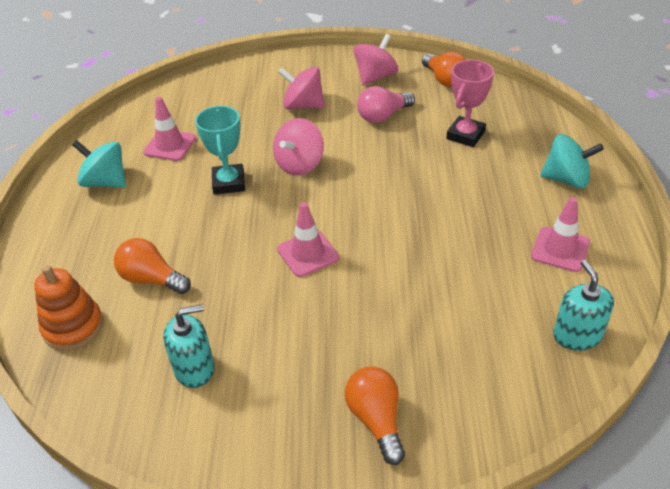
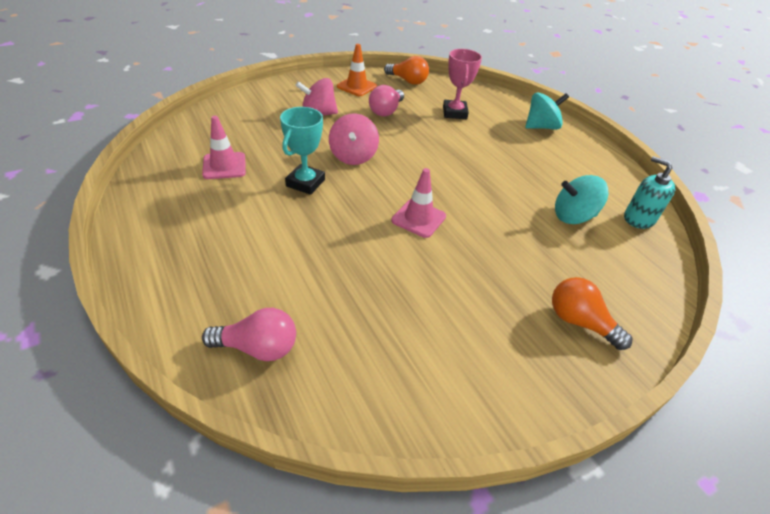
camera: 35 degrees left, 0 degrees up
orange stacking toy [34,265,103,351] -> pink light bulb [202,308,296,361]
turquoise spinning top [73,140,126,188] -> turquoise spinning top moved to [555,175,609,224]
orange light bulb [114,238,191,294] -> none
turquoise soap dispenser [163,304,214,388] -> none
turquoise trophy [195,106,245,195] -> turquoise trophy turned 60 degrees clockwise [280,107,325,195]
pink spinning top [354,34,398,86] -> orange traffic cone [337,44,377,96]
pink traffic cone [531,197,590,272] -> none

